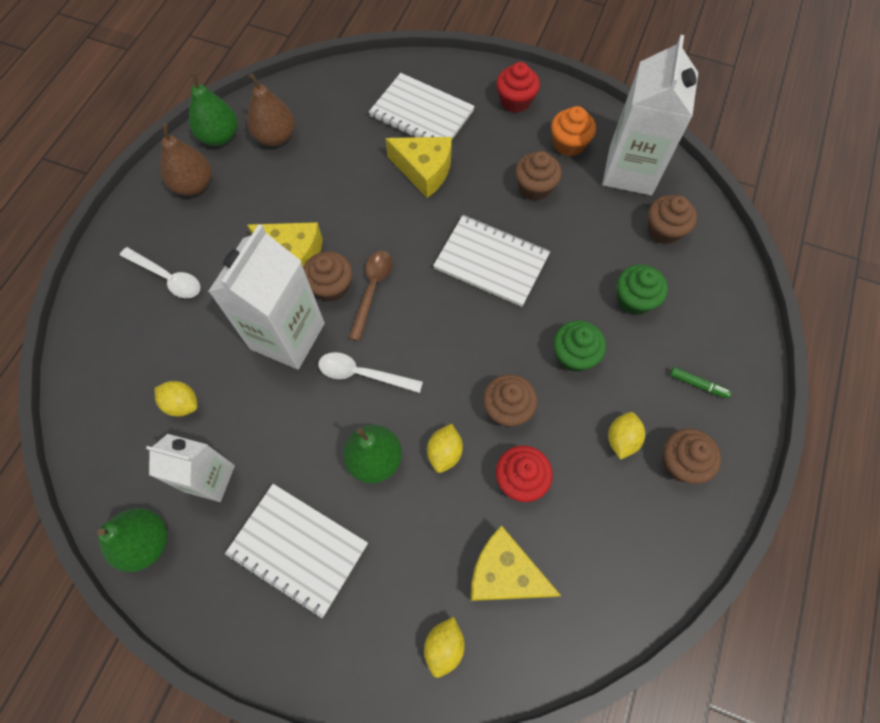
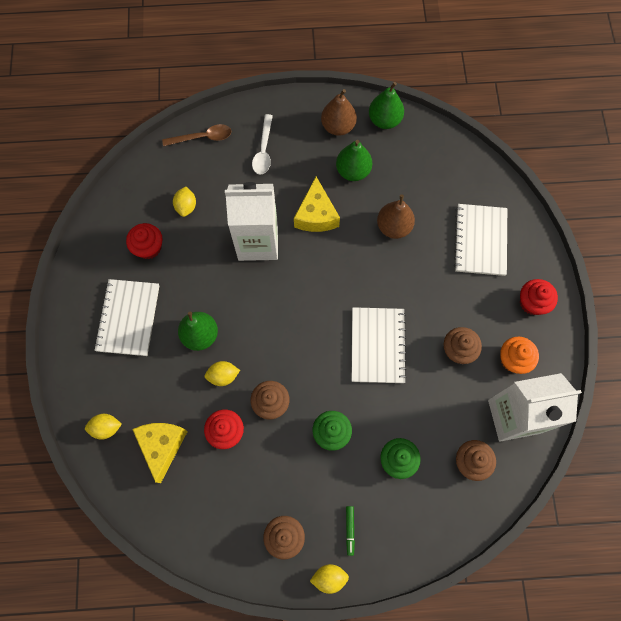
camera: 65 degrees right, 5 degrees up
green pear [97,508,168,572] -> green pear moved to [336,140,372,181]
white carton [146,434,235,502] -> red cupcake [126,223,163,259]
brown pear [247,73,295,146] -> brown pear moved to [377,194,415,239]
brown cupcake [303,251,352,302] -> none
white spoon [318,352,423,393] -> none
brown spoon [349,251,393,341] -> brown spoon moved to [162,124,231,146]
yellow cheese [385,137,452,198] -> none
yellow lemon [608,412,645,460] -> yellow lemon moved to [310,564,349,594]

